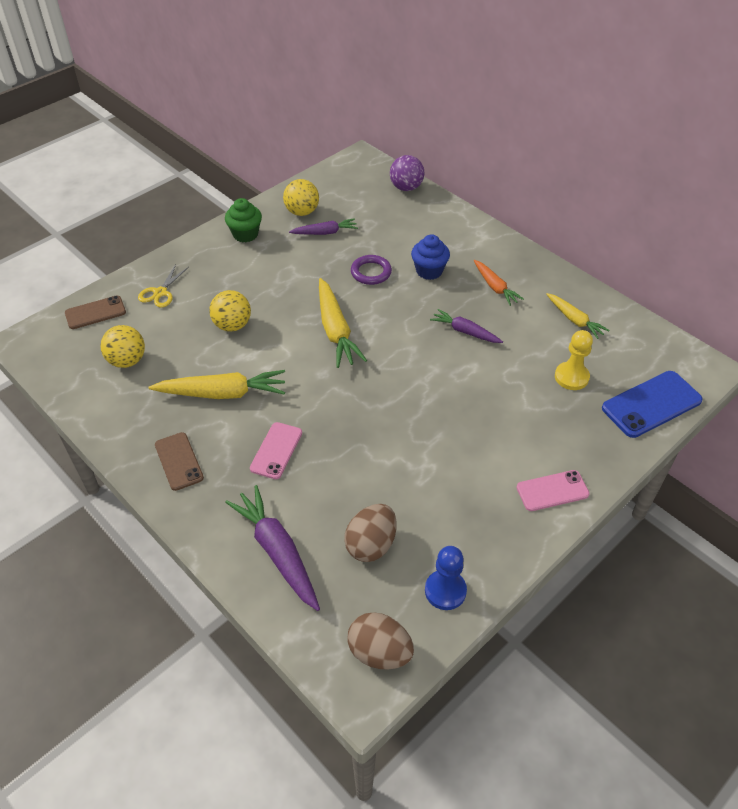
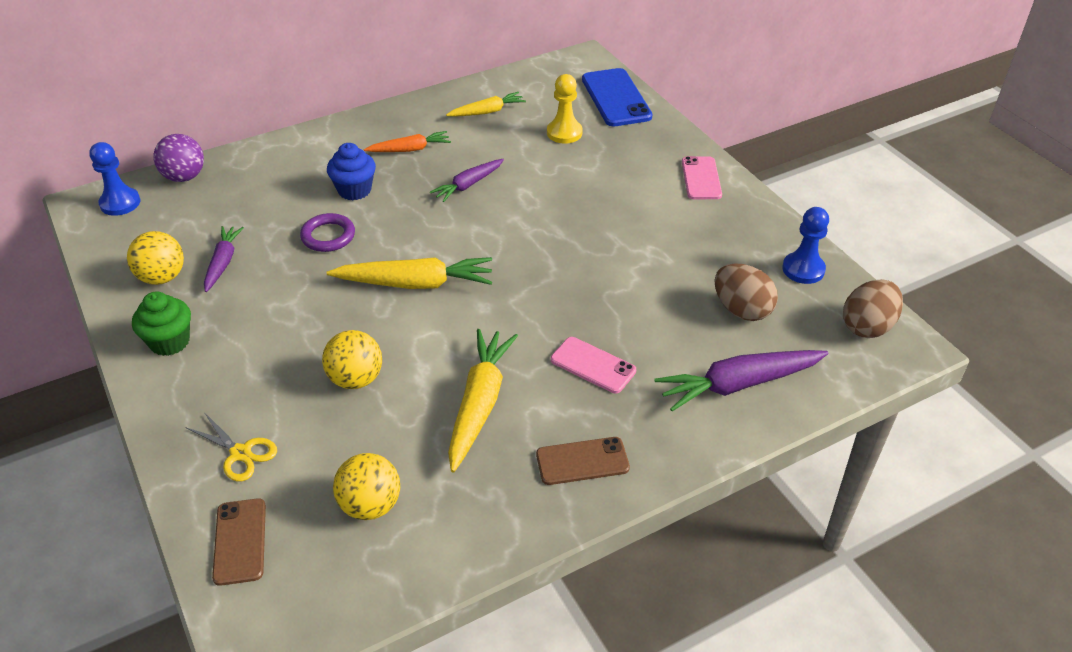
camera: 75 degrees left, 5 degrees down
none -> blue pawn [89,142,140,216]

